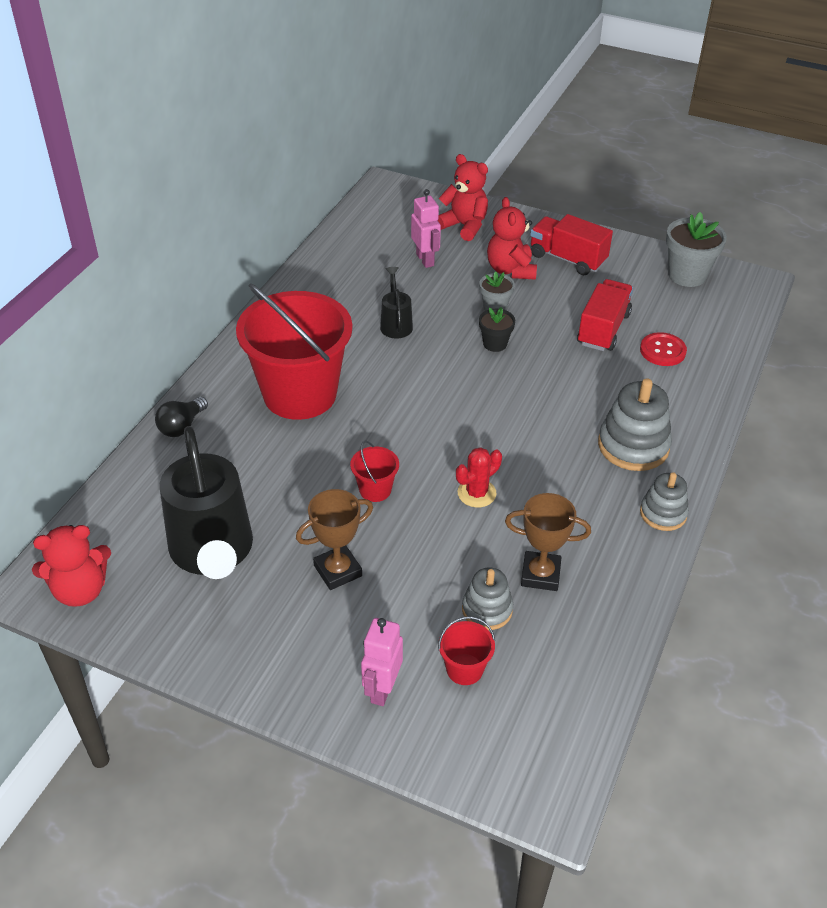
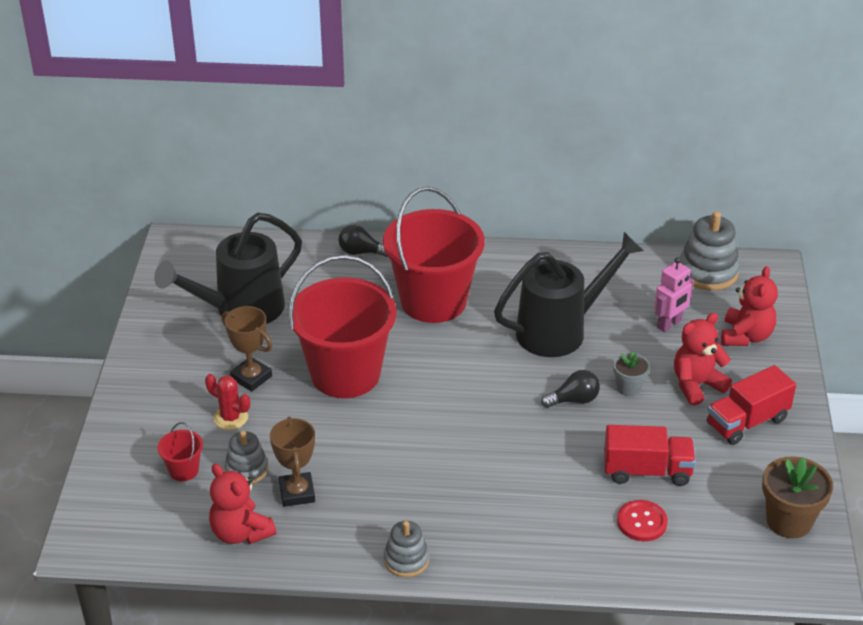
camera: 70 degrees right, 5 degrees down
red teddy bear [32,525,111,607] -> red teddy bear moved to [209,464,276,544]
red bucket [350,440,399,502] -> red bucket [289,255,397,398], size x2.49
pink robot [361,618,403,706] -> none
black watering can [380,267,413,338] -> black watering can [494,232,644,357], size x2.12
red cactus [456,447,502,508] -> red cactus moved to [205,374,250,430]
black flower pot [479,307,515,352] -> black light bulb [541,370,600,408]
red truck [530,214,613,275] -> red truck turned 135 degrees counterclockwise [707,365,796,445]
grey stacking toy [598,379,672,471] -> grey stacking toy moved to [680,211,740,290]
grey flower pot [666,212,727,287] -> brown flower pot [762,456,833,539]

